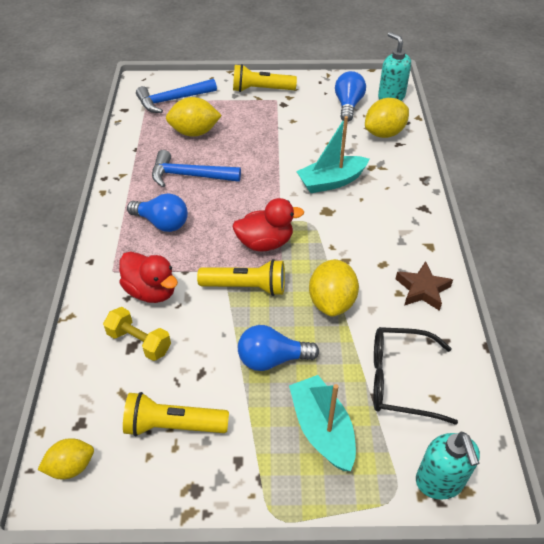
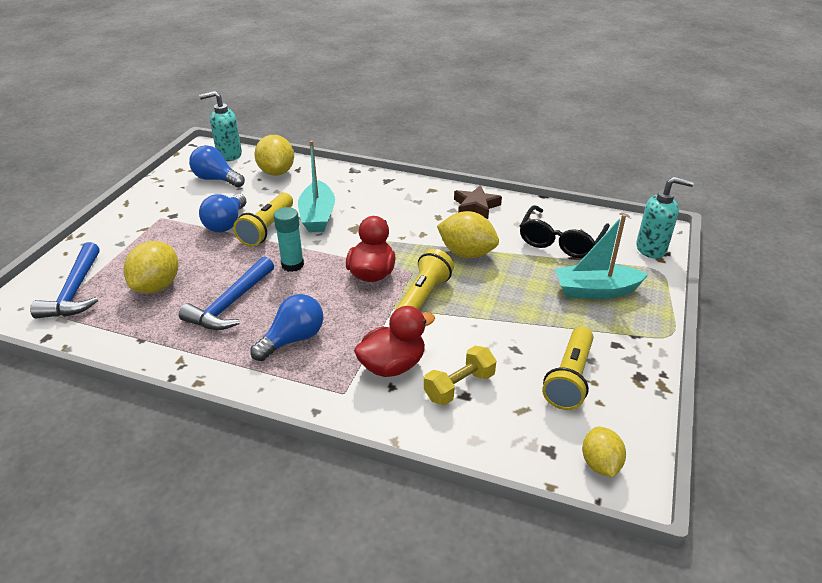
camera: 70 degrees left, 10 degrees down
yellow flashlight [233,64,297,92] -> yellow flashlight moved to [233,193,293,247]
blue light bulb [238,325,319,371] -> blue light bulb moved to [199,194,246,232]
none -> turquoise glue stick [274,207,304,272]

